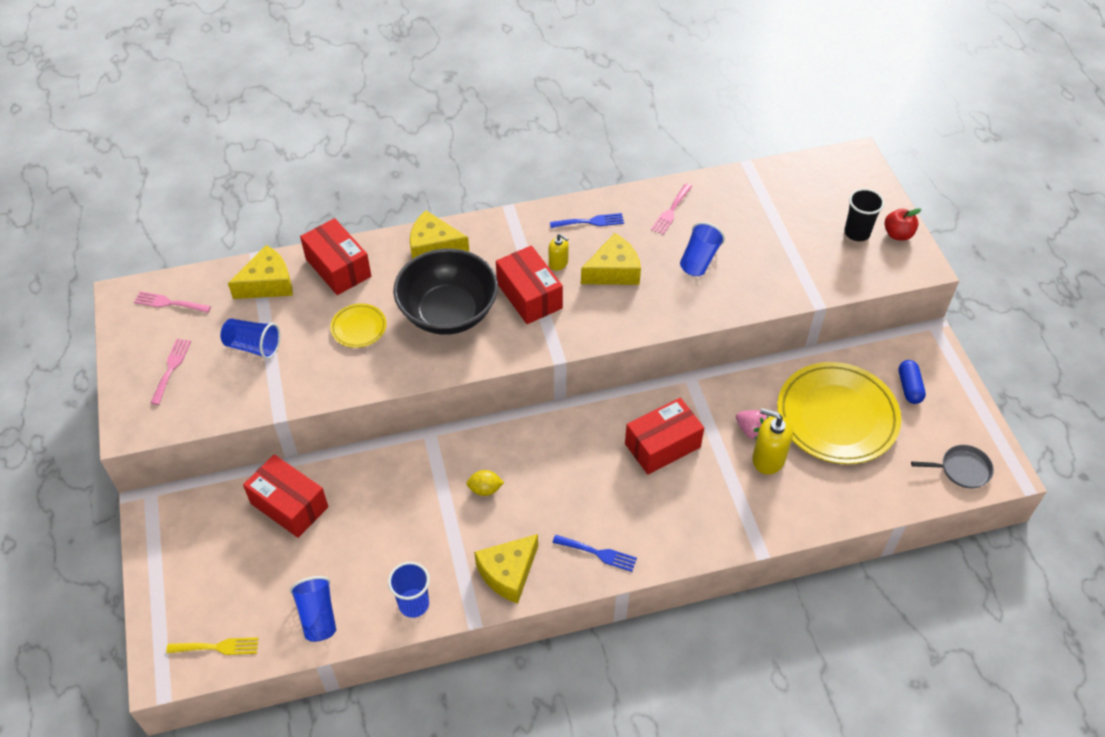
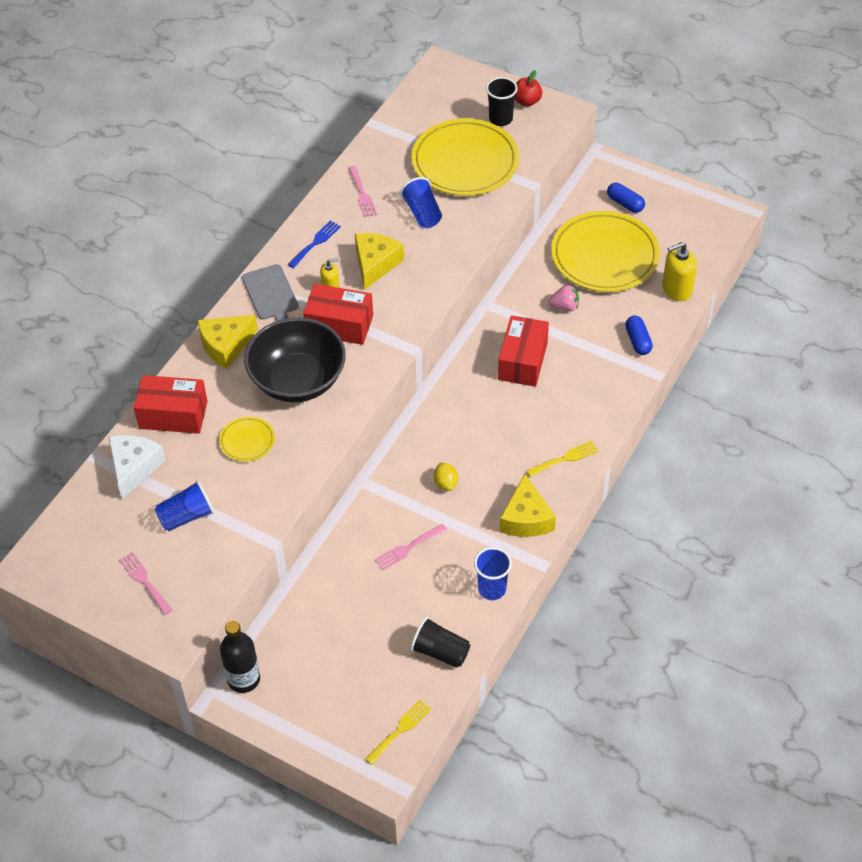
camera: 45 degrees left, 0 degrees up
pink fork [134,291,211,313] -> pink fork moved to [375,524,447,570]
yellow cheese [228,245,293,299] -> white cheese [108,435,166,499]
red box [243,454,328,538] -> none
blue cup [290,576,336,642] -> black cup [410,617,470,668]
yellow lemon [466,470,504,496] -> yellow lemon turned 60 degrees counterclockwise [434,462,458,491]
blue fork [553,535,637,572] -> yellow fork [526,441,598,477]
yellow soap dispenser [752,408,793,475] -> yellow soap dispenser moved to [662,242,697,301]
grey pan [911,445,994,489] -> none
none -> black bottle [220,621,260,693]
none -> grey cutting board [242,264,299,321]
none -> yellow plate [412,119,519,196]
none -> blue capsule [625,316,653,355]

